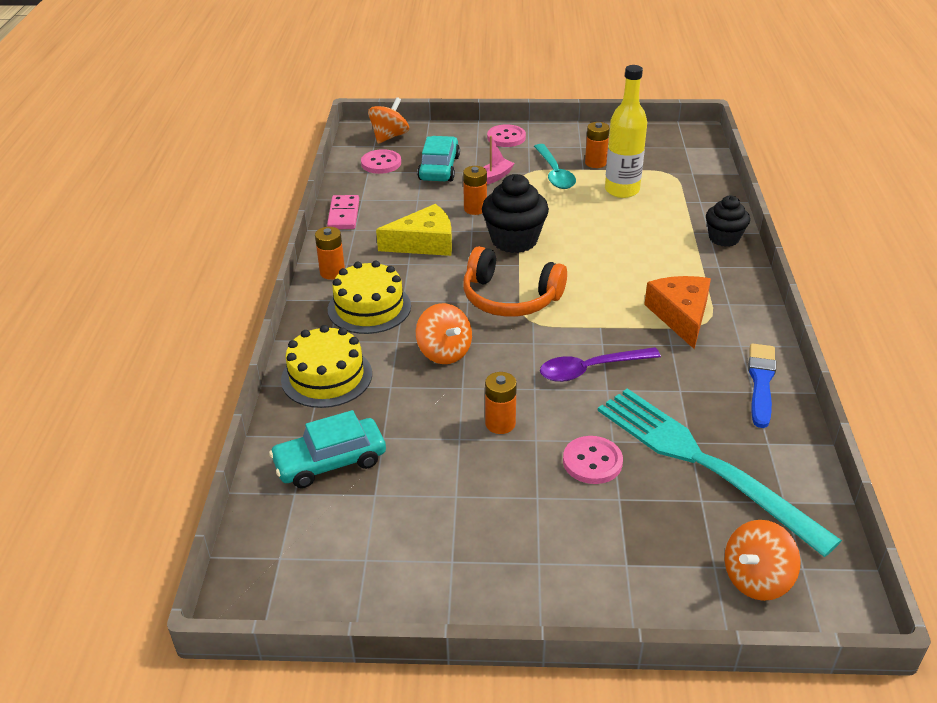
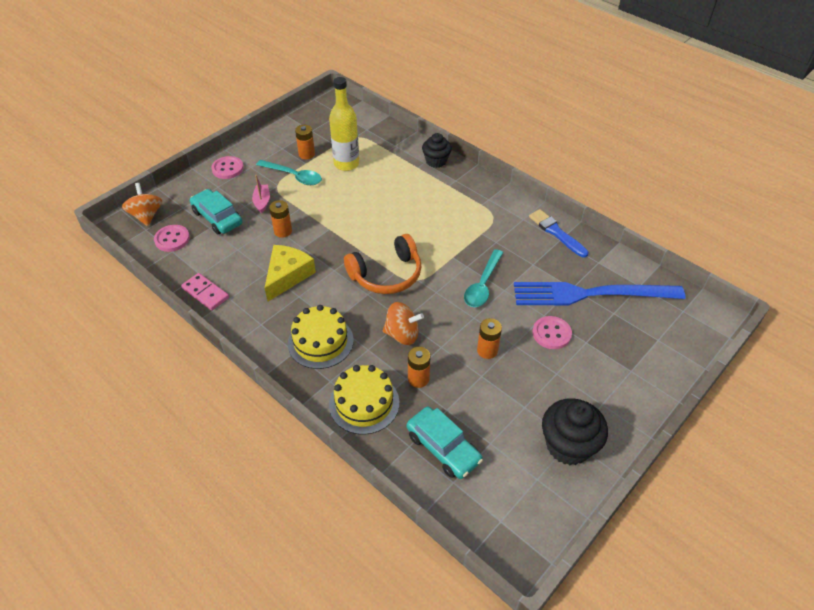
camera: 50 degrees left, 10 degrees up
turquoise car [269,410,386,488] -> turquoise car turned 60 degrees counterclockwise [407,407,483,479]
orange battery [315,227,345,280] -> orange battery moved to [408,347,430,388]
black cupcake [482,174,549,253] -> black cupcake moved to [542,398,608,465]
purple spoon [540,347,661,382] -> turquoise spoon [464,249,503,307]
turquoise fork [598,388,842,557] -> blue fork [514,282,686,305]
orange cheese [644,276,711,349] -> none
orange spinning top [724,520,801,601] -> none

